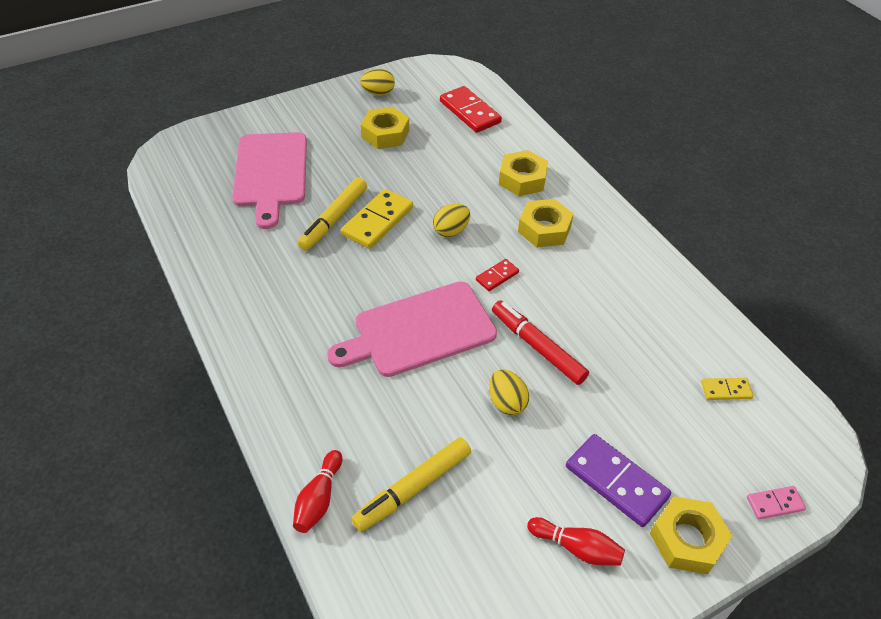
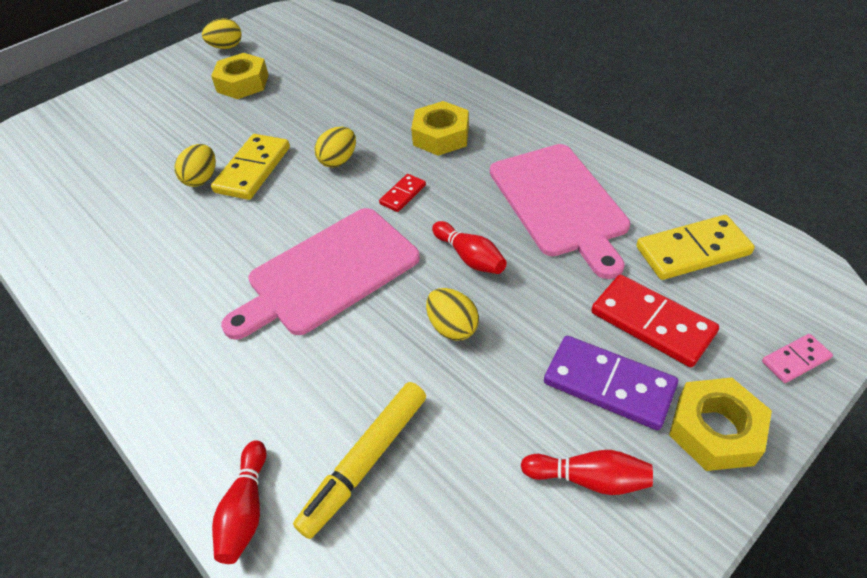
camera: 10 degrees left, 0 degrees up
pink cutting board [232,132,307,229] -> pink cutting board moved to [490,144,630,279]
yellow marker [298,177,367,251] -> yellow egg [174,144,216,187]
red domino [440,86,502,133] -> red domino moved to [591,275,719,367]
red marker [492,300,589,385] -> red bowling pin [432,221,507,274]
yellow nut [499,150,548,196] -> none
yellow domino [701,378,754,400] -> yellow domino [636,215,755,280], size x1.89

